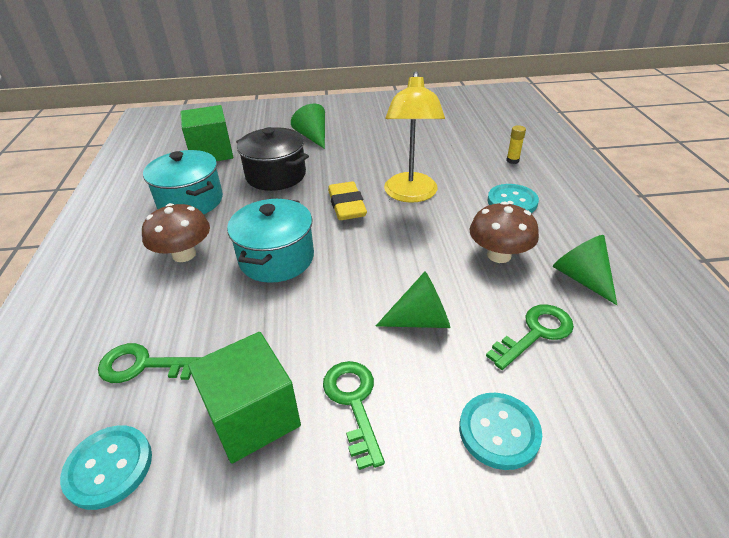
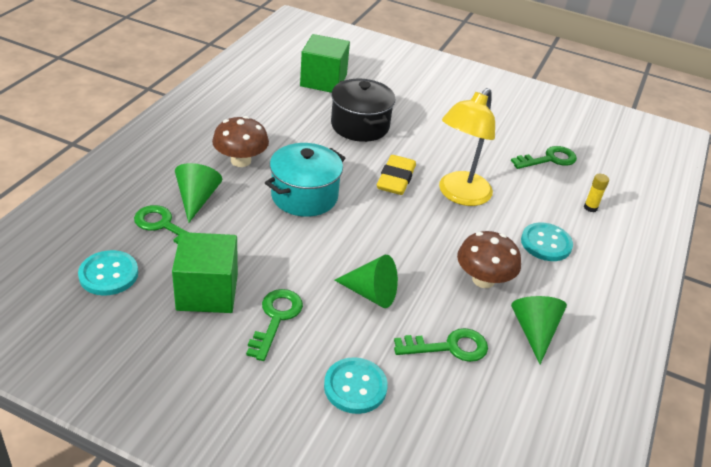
camera: 25 degrees right, 0 degrees up
turquoise pot [143,150,223,214] -> none
green cone [291,104,325,149] -> green cone moved to [175,163,222,223]
none -> green key [511,146,577,169]

